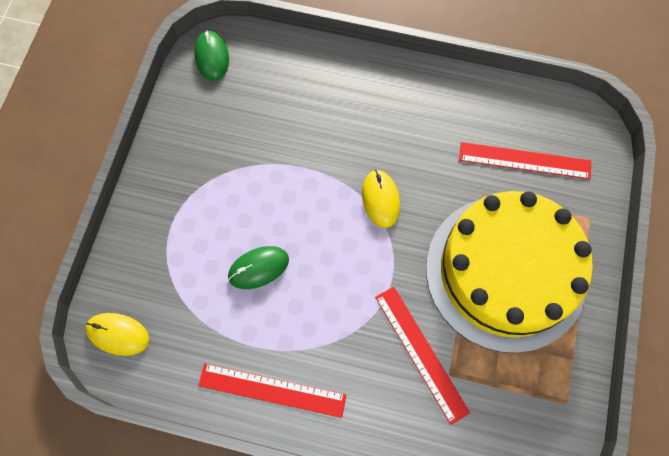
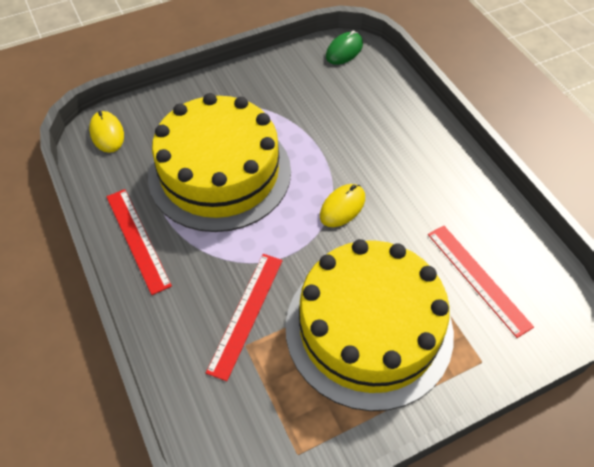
camera: 50 degrees right, 15 degrees down
green mouse [228,246,289,289] -> yellow cake [148,93,291,232]

